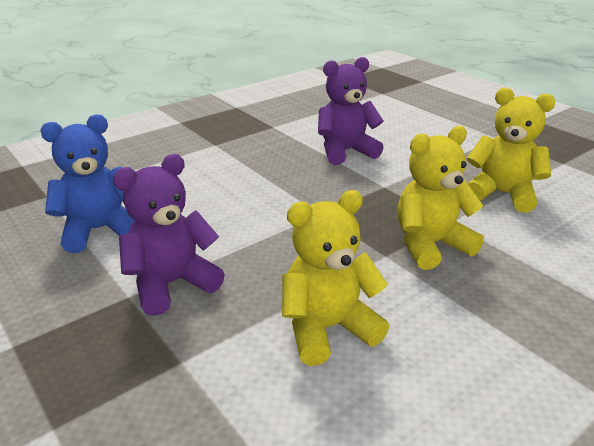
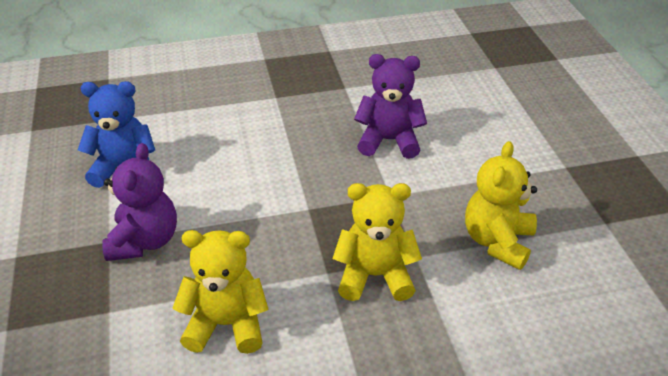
camera: 25 degrees right, 10 degrees up
purple teddy bear [113,154,225,316] -> purple teddy bear turned 105 degrees clockwise [102,143,177,261]
yellow teddy bear [467,88,556,213] -> yellow teddy bear turned 120 degrees counterclockwise [465,141,537,270]

